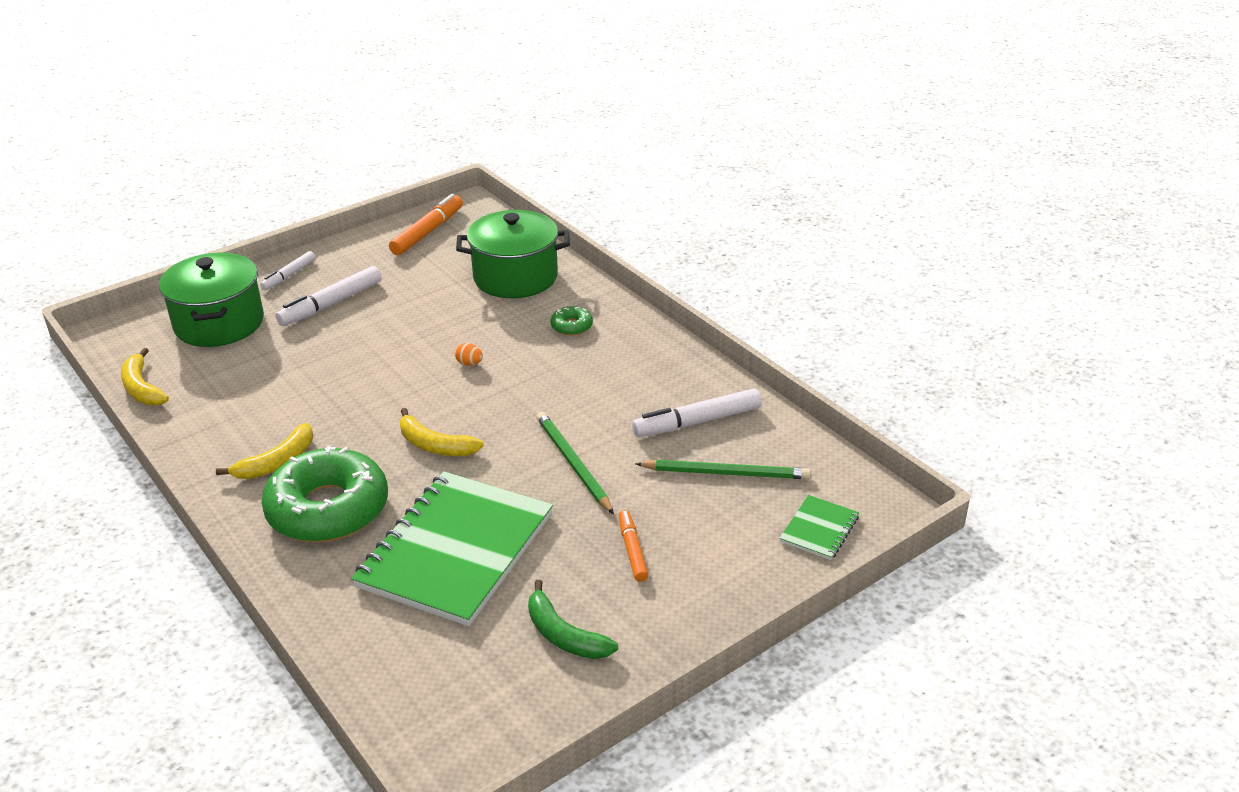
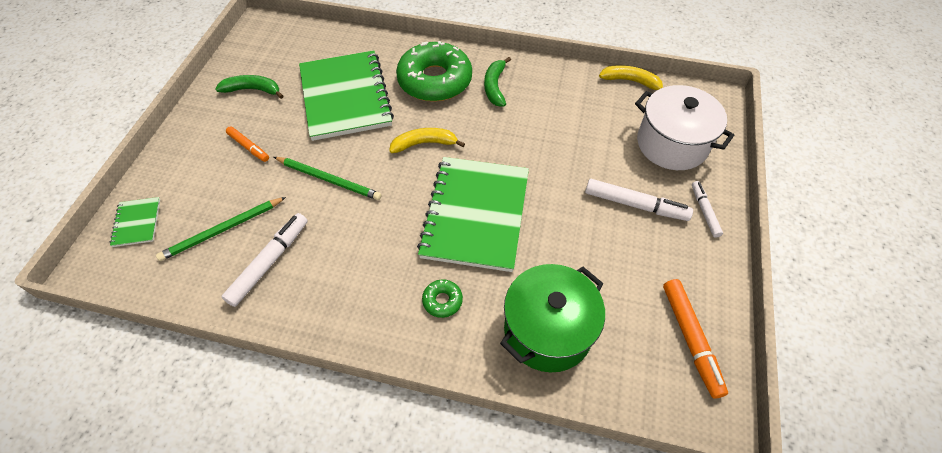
camera: 140 degrees right, 20 degrees up
green pot [159,253,264,347] -> white pot [635,85,734,170]
yellow banana [216,423,313,479] -> green banana [484,57,511,107]
white marker [276,266,381,326] -> white marker turned 105 degrees clockwise [585,179,693,221]
orange egg [455,343,483,366] -> green notebook [417,157,529,272]

